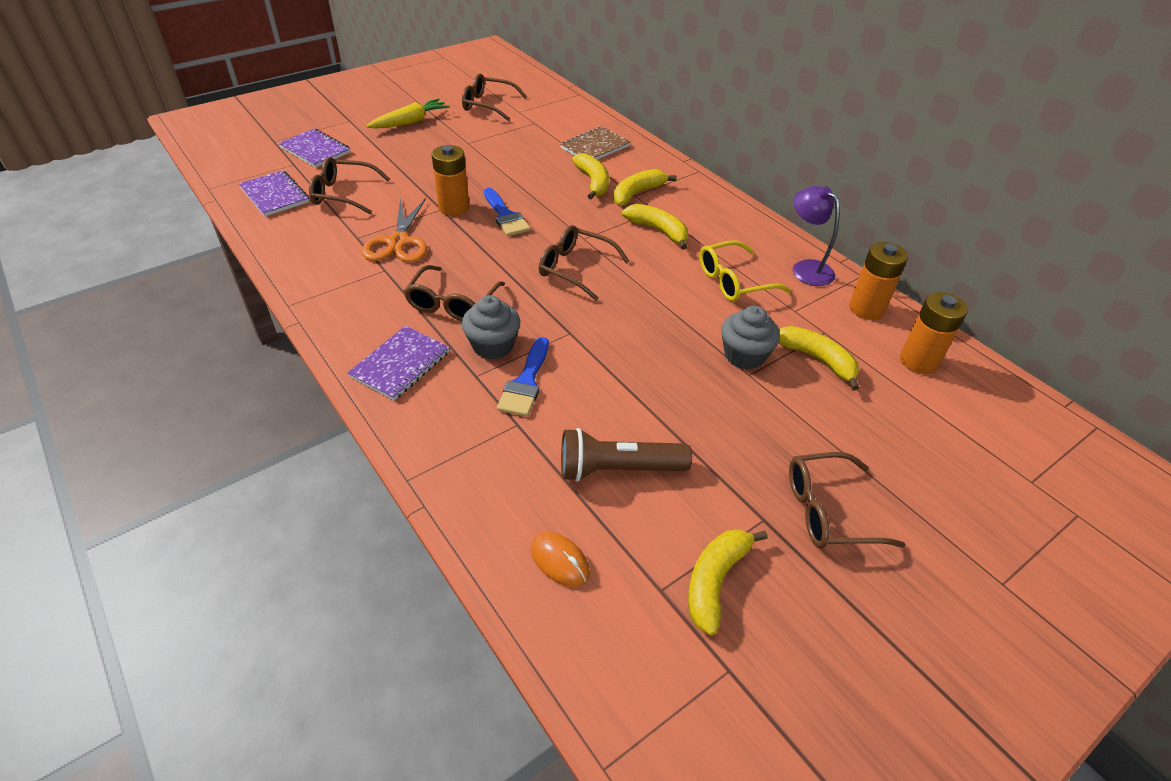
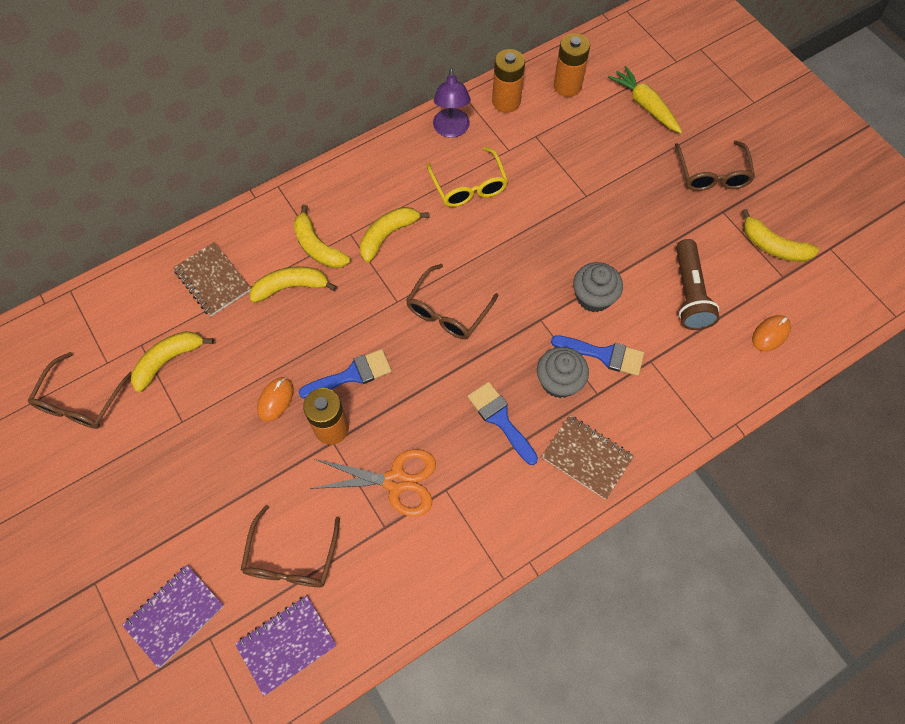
camera: 85 degrees left, 20 degrees up
purple notebook [348,326,450,401] -> brown notebook [542,415,634,500]
yellow carrot [366,98,450,128] -> yellow carrot moved to [608,66,682,133]
brown glasses [404,265,505,321] -> blue brush [467,382,538,465]
grey cupcake [721,306,780,369] -> grey cupcake moved to [573,262,623,312]
yellow banana [779,326,859,390] -> yellow banana moved to [131,331,214,392]
purple lamp [793,186,840,286] -> purple lamp turned 60 degrees counterclockwise [433,68,471,138]
none -> orange mouse [257,377,294,422]

